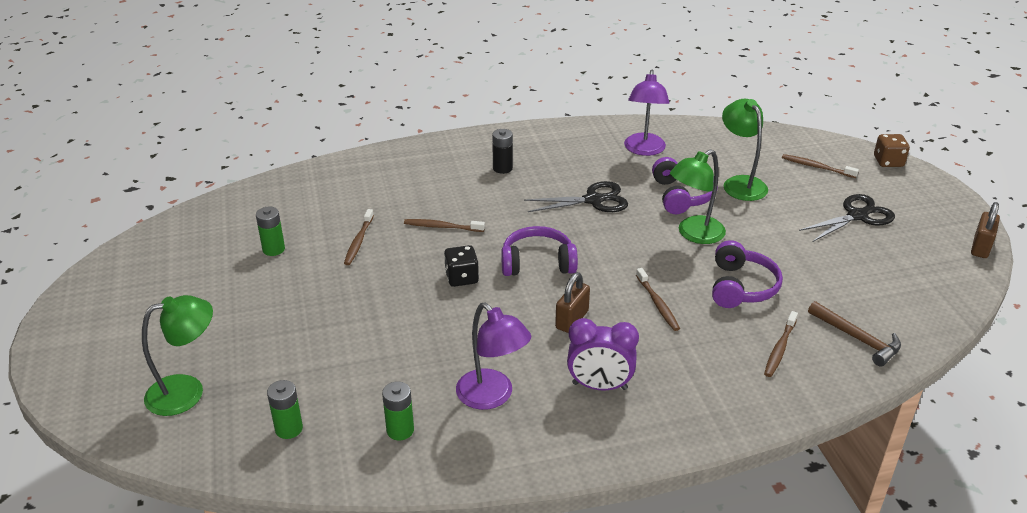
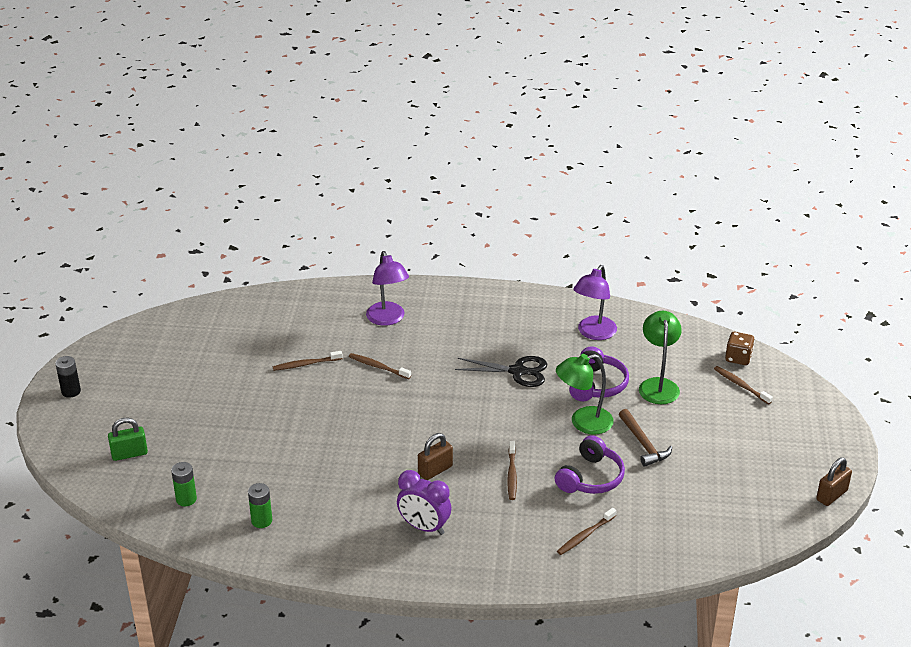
camera: 20 degrees right, 0 degrees up
green lamp [142,295,213,416] -> green padlock [108,418,148,461]
green battery [256,207,285,256] -> none
brown toothbrush [344,209,374,265] -> brown toothbrush turned 45 degrees clockwise [273,351,343,371]
black dice [444,245,479,287] -> none
purple lamp [456,302,531,410] -> purple lamp moved to [366,251,409,326]
black battery [492,129,513,174] -> black battery moved to [55,356,81,398]
purple headphones [501,226,578,276] -> none
black scissors [799,194,895,242] -> none
brown hammer [808,301,901,367] -> brown hammer moved to [619,409,672,467]
brown dice [874,134,910,167] -> brown dice moved to [725,332,755,365]

